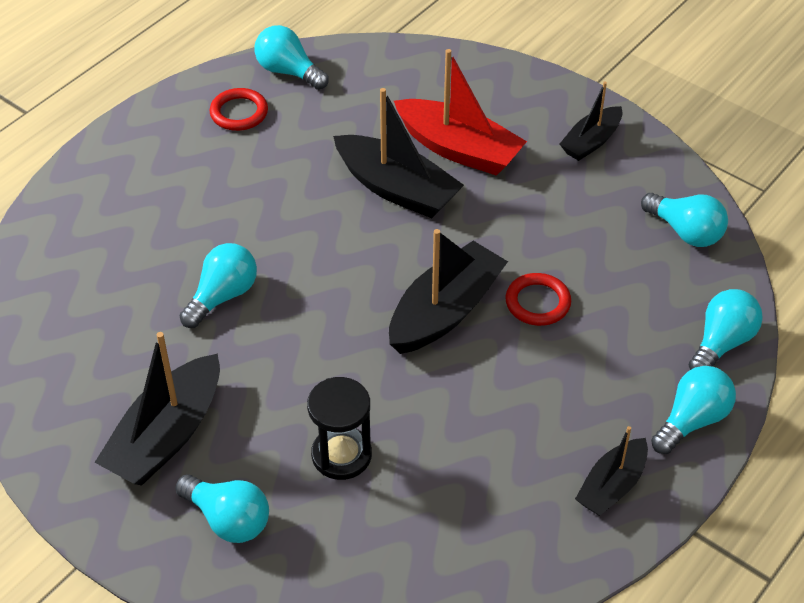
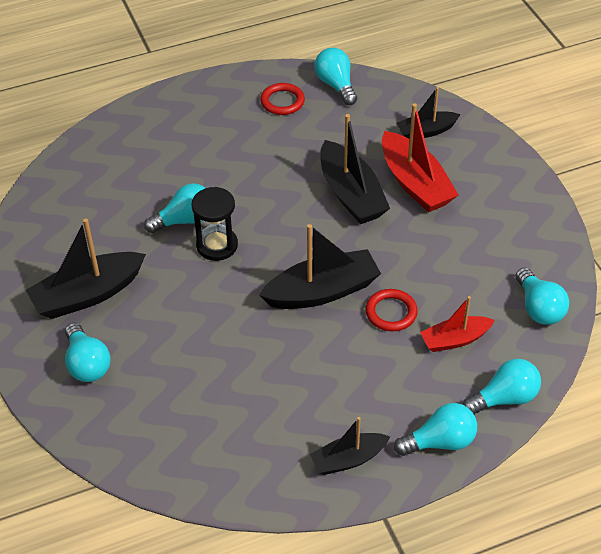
camera: 30 degrees right, 0 degrees up
black hourglass [307,377,372,480] -> black hourglass moved to [192,187,238,261]
black boat [560,81,623,161] -> black boat moved to [396,87,461,139]
none -> red boat [420,296,495,352]

